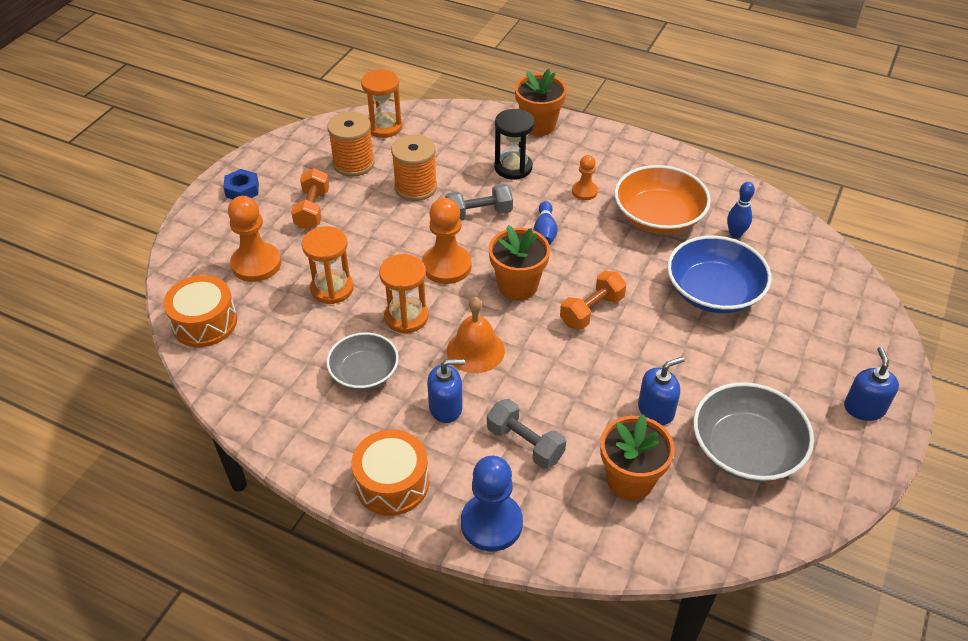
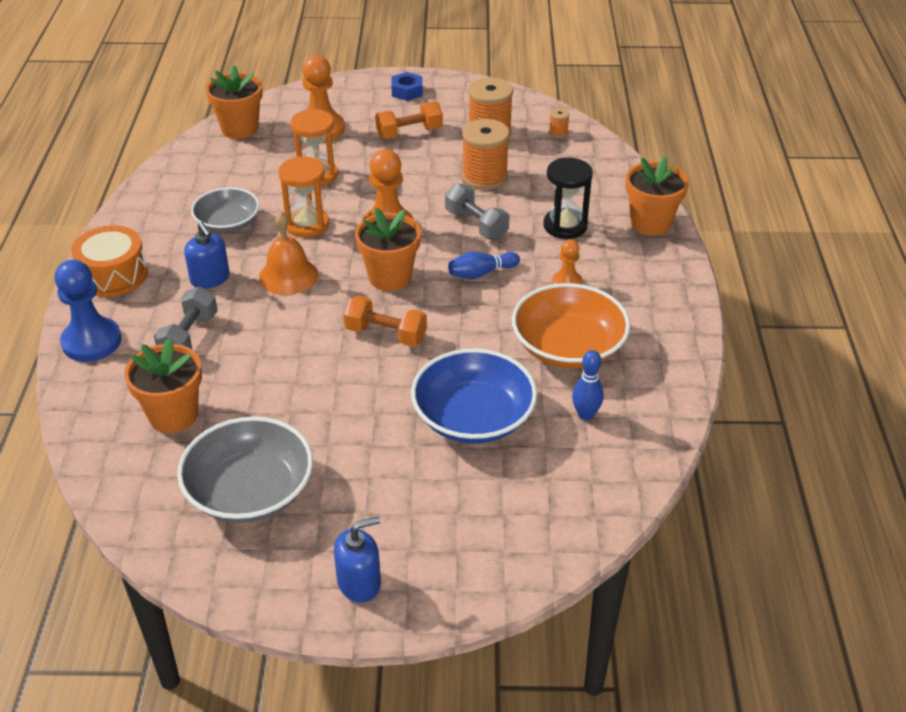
camera: 65 degrees right, 5 degrees down
orange drum [163,275,237,347] -> orange flower pot [206,65,263,139]
orange hourglass [361,70,403,138] -> orange spool [549,108,570,138]
blue soap dispenser [638,357,685,425] -> none

